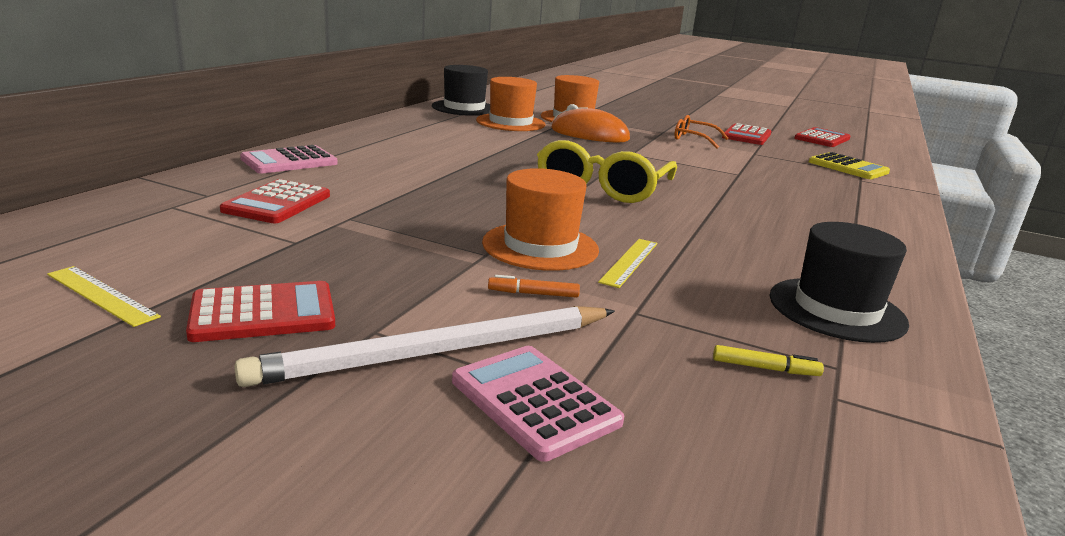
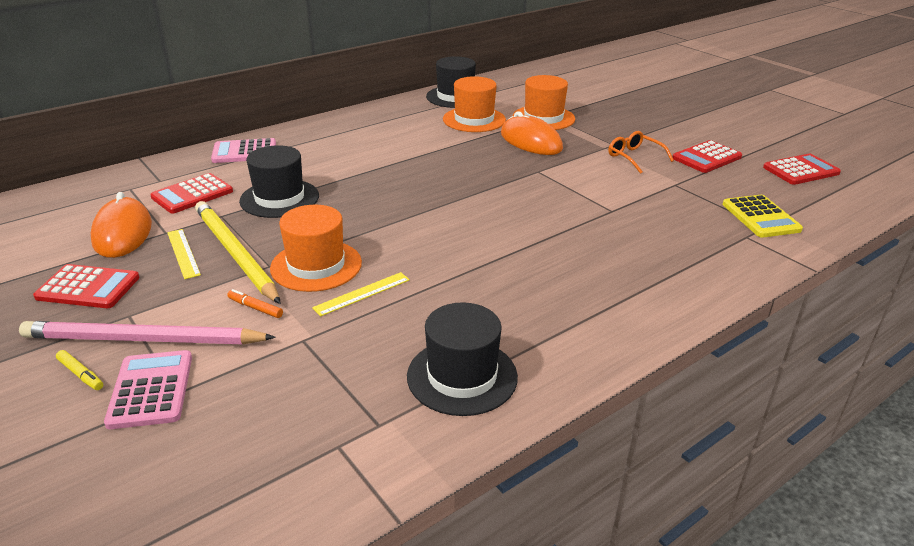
camera: 30 degrees right, 10 degrees up
yellow ruler [47,266,161,327] -> yellow ruler moved to [167,229,201,279]
white pencil [234,306,615,387] -> pink pencil [19,321,276,344]
yellow glasses [537,140,677,203] -> none
yellow marker [713,345,824,376] -> yellow marker moved to [56,350,103,390]
none -> orange mouse [91,192,152,258]
none -> yellow pencil [195,201,281,304]
none -> black hat [239,145,319,218]

